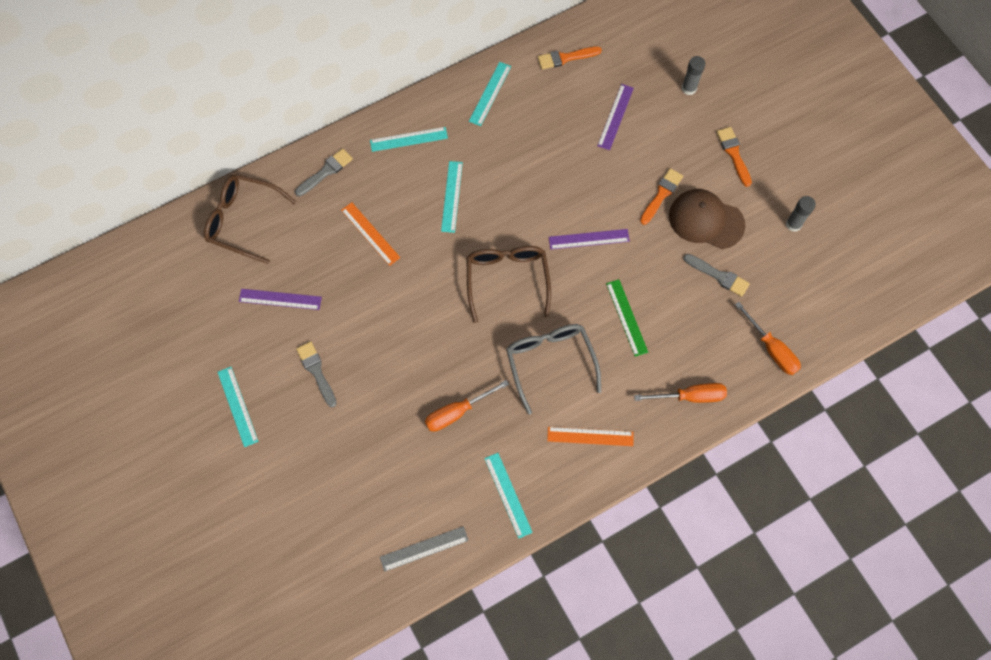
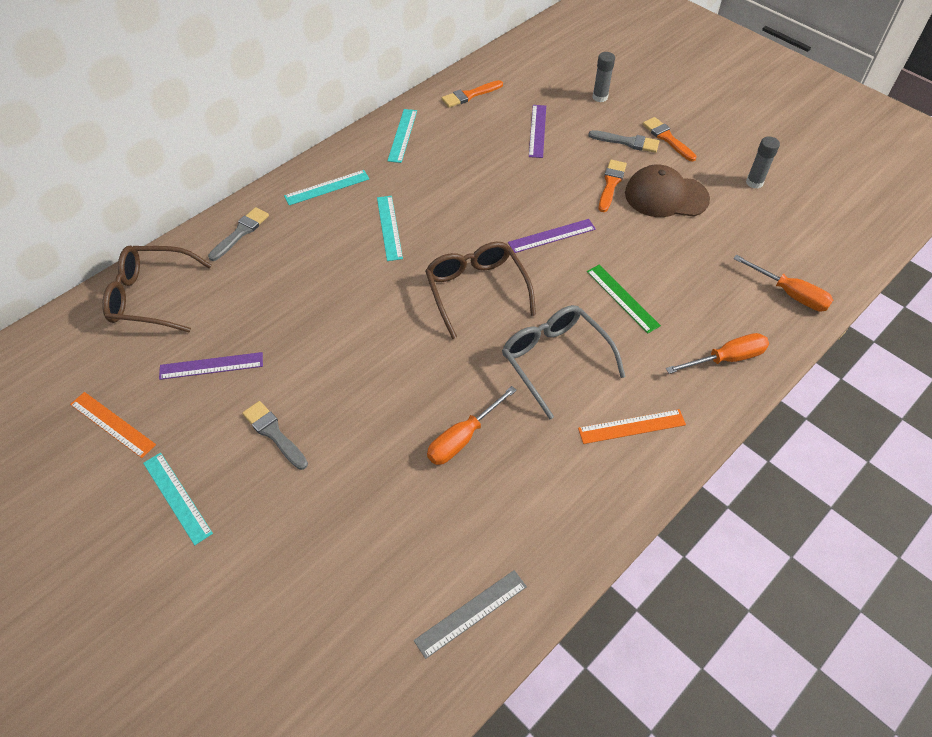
camera: 15 degrees left, 15 degrees down
orange ruler [341,202,400,266] -> orange ruler moved to [70,392,156,458]
turquoise ruler [484,453,533,539] -> none
grey brush [684,254,750,297] -> grey brush moved to [588,130,659,153]

